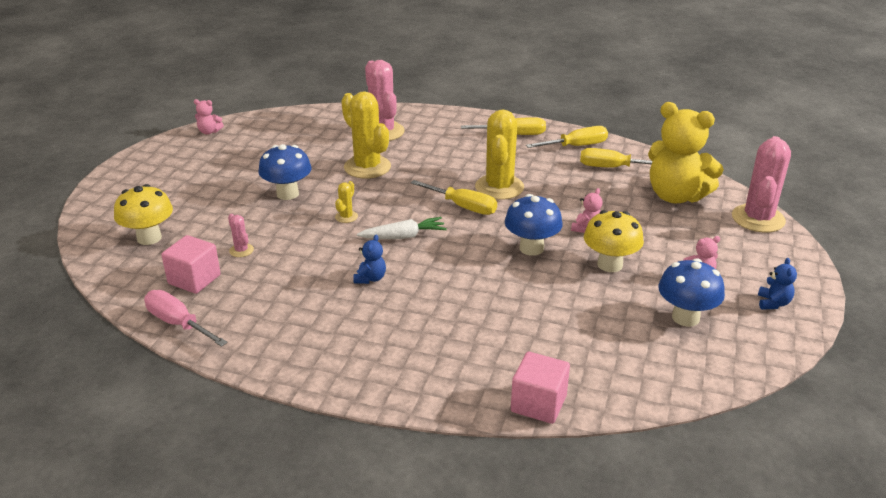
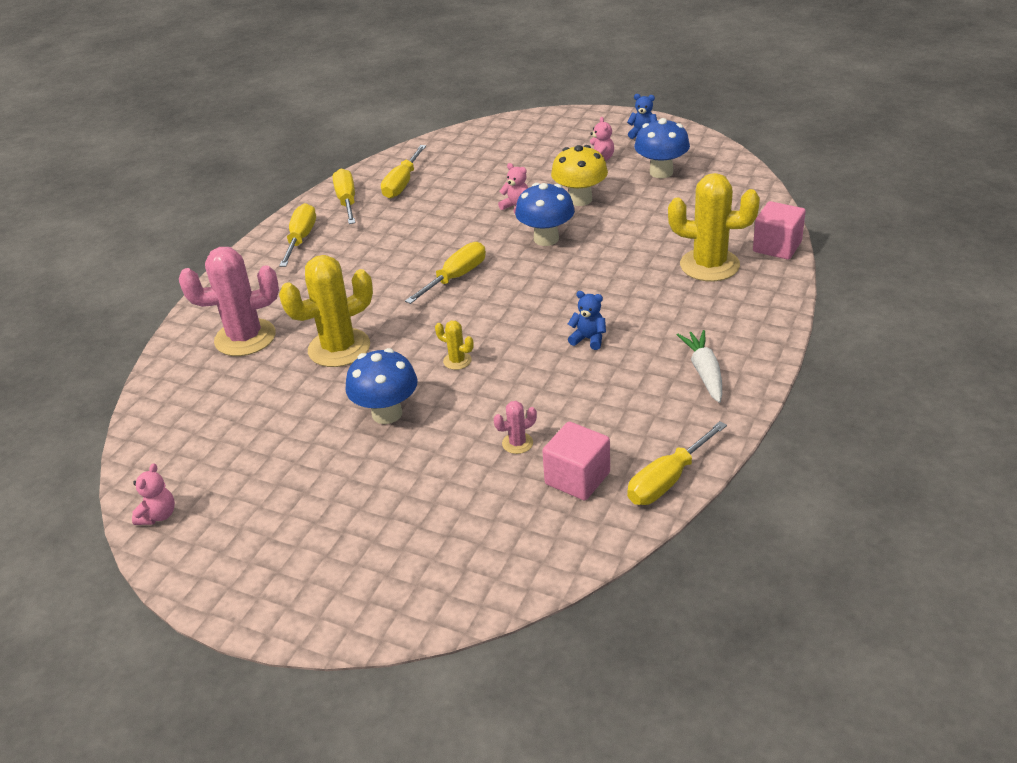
camera: 80 degrees left, 5 degrees up
yellow mushroom [114,184,173,245] -> none
pink screwdriver [144,290,228,347] -> yellow screwdriver [627,421,727,505]
white carrot [357,217,447,239] -> white carrot moved to [677,330,722,403]
yellow cactus [475,110,524,200] -> yellow cactus moved to [668,173,760,281]
yellow teddy bear [648,102,724,203] -> none
pink cactus [732,136,791,233] -> none

